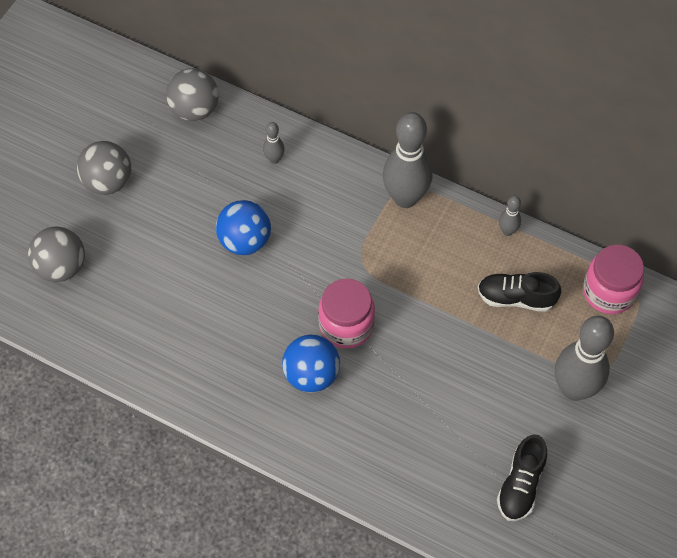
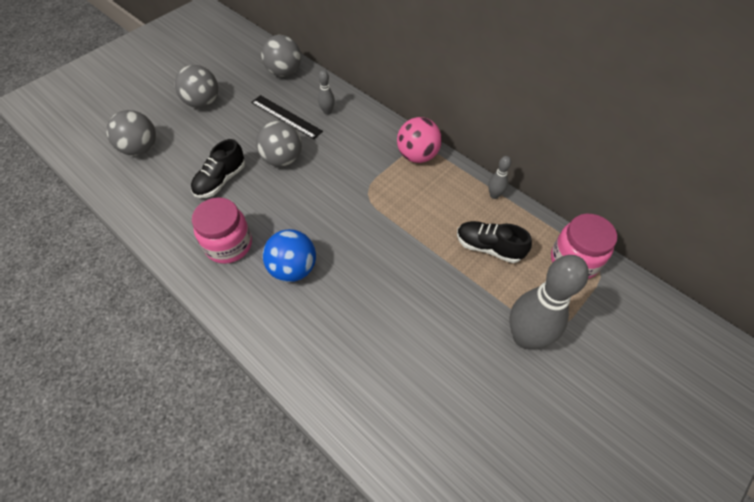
camera: 15 degrees right, 5 degrees down
blue ball [216,200,271,255] -> grey ball [256,121,302,167]
pink jar [318,278,375,349] -> pink jar moved to [192,197,252,264]
grey bowling pin [383,112,432,208] -> pink ball [397,117,442,163]
black shoe [497,434,547,521] -> black shoe moved to [191,139,245,198]
none -> black ruler [251,95,323,139]

